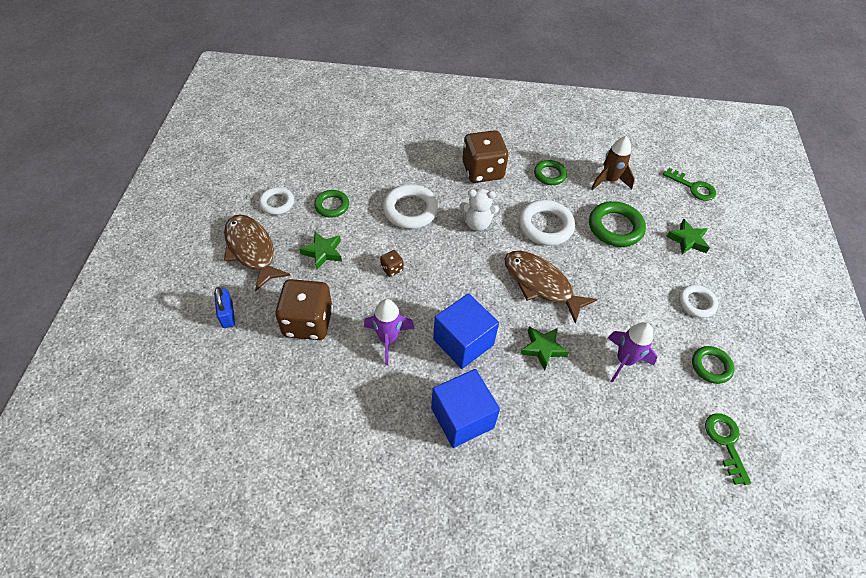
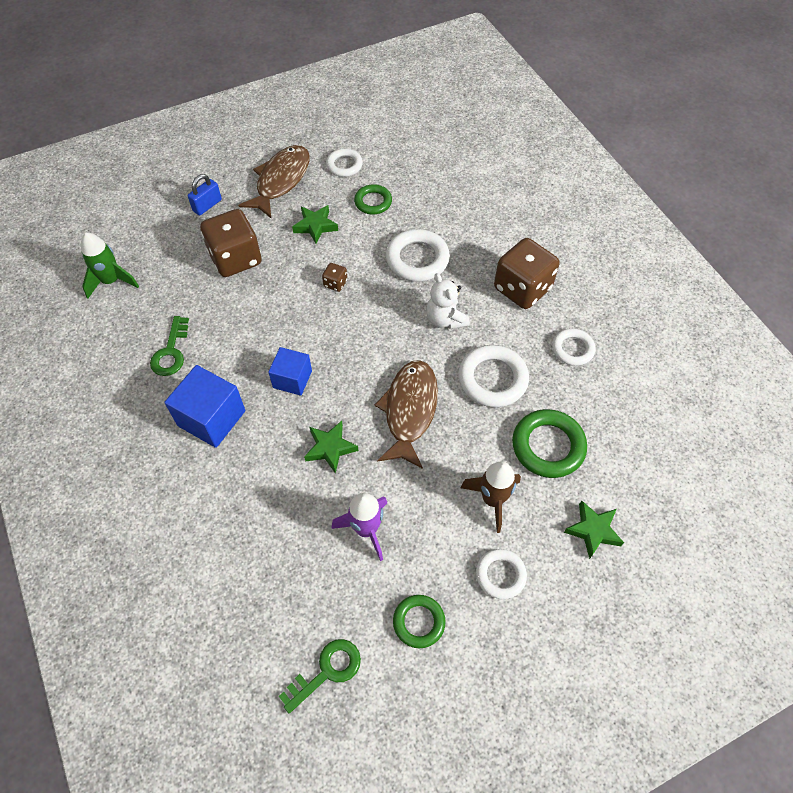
camera: 60 degrees right, 5 degrees up
purple rocket [364,299,415,365] -> none
blue cube [433,293,499,369] -> blue cube [268,347,312,396], size x0.64
green ring [534,160,567,185] -> white ring [552,328,595,366]
brown rocket [591,136,635,190] -> brown rocket moved to [460,462,521,533]
green key [663,168,716,201] -> green key moved to [150,316,189,376]
none -> green rocket [81,233,139,299]

